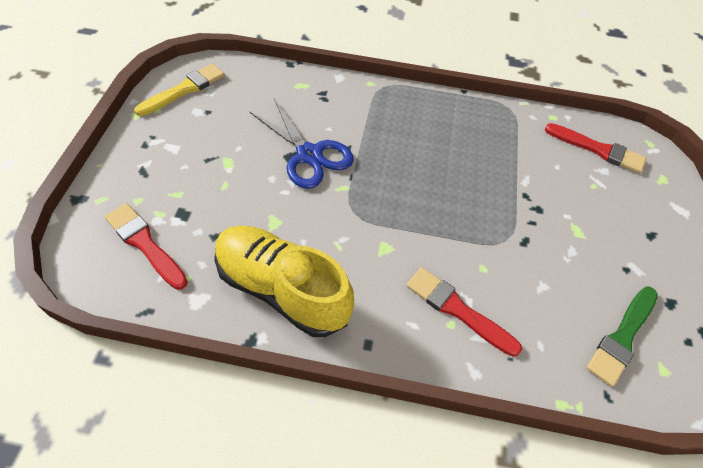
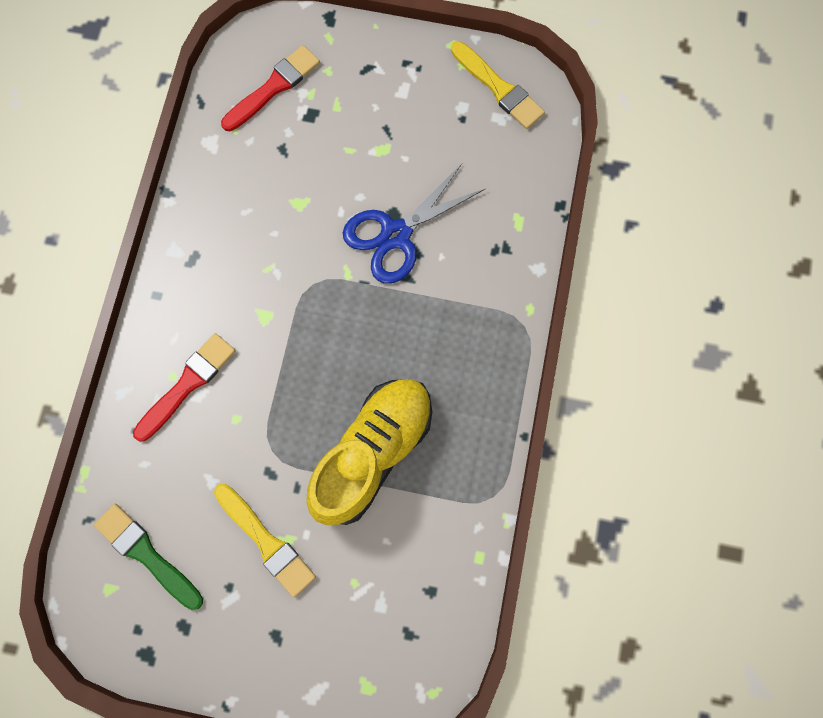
camera: 95 degrees right, 20 degrees up
yellow shoe [214,226,354,337] -> yellow shoe moved to [306,379,432,525]
red brush [544,123,646,173] -> none
none -> yellow brush [214,484,316,597]

